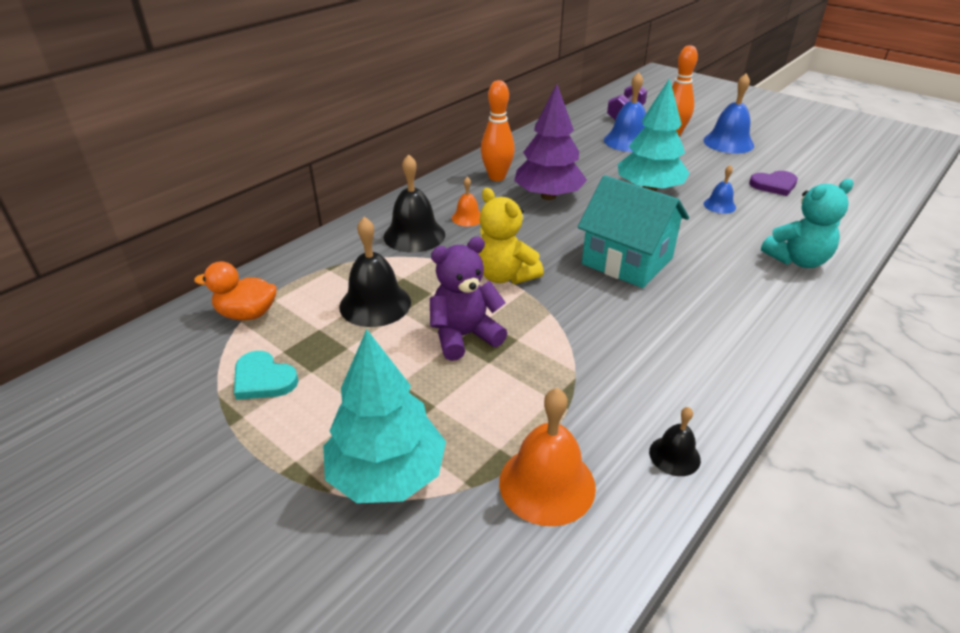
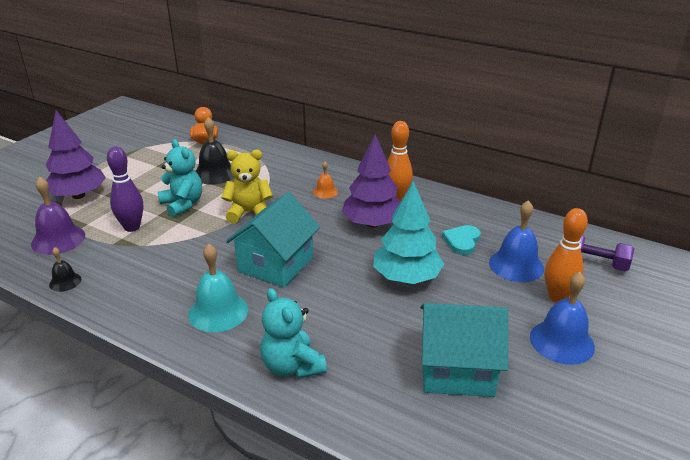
camera: 80 degrees right, 5 degrees down
turquoise heart [234,351,298,400] -> turquoise heart moved to [442,225,481,255]
turquoise tree [323,329,446,503] -> purple tree [46,110,106,199]
black bell [383,154,445,252] -> none
purple teddy bear [430,237,507,361] -> turquoise teddy bear [158,139,202,217]
yellow teddy bear [478,188,544,284] -> yellow teddy bear turned 45 degrees clockwise [221,150,273,223]
orange bell [499,388,596,526] -> purple bell [31,177,85,255]
blue bell [704,165,736,214] -> none
purple heart [749,171,798,196] -> turquoise house [420,303,508,397]
none -> purple bowling pin [107,146,143,232]
none -> turquoise bell [188,244,248,332]

